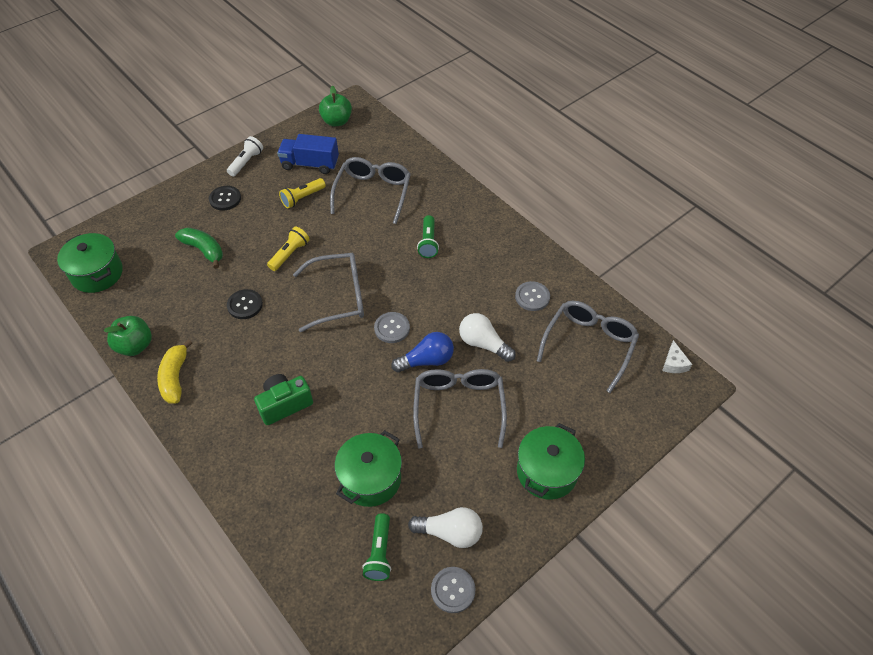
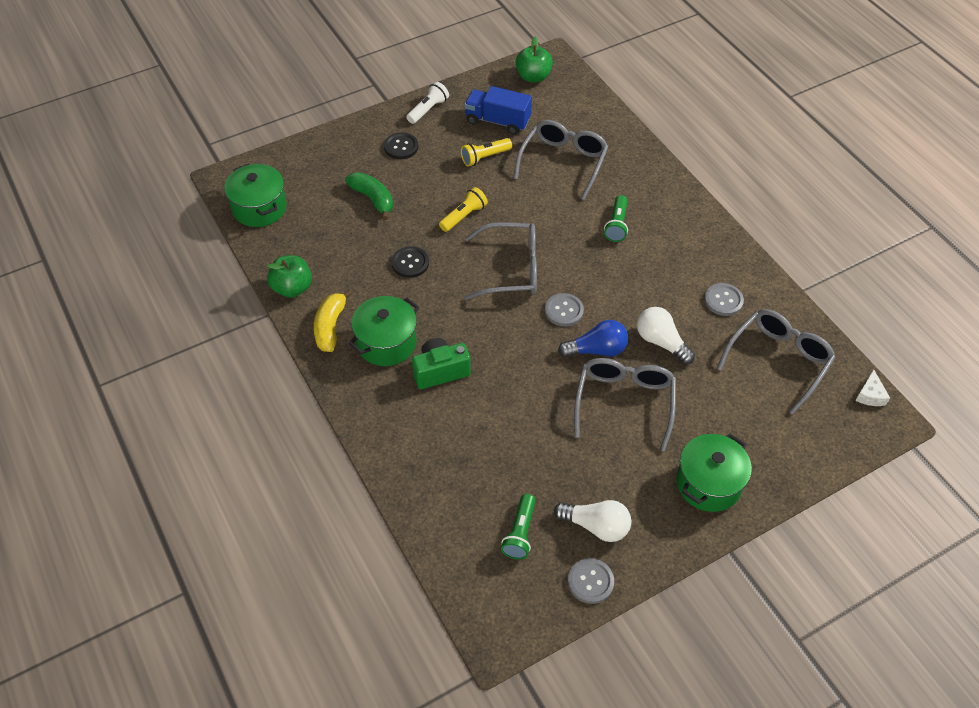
camera: 10 degrees right, 0 degrees up
green pot [334,430,402,507] -> green pot moved to [349,296,420,366]

